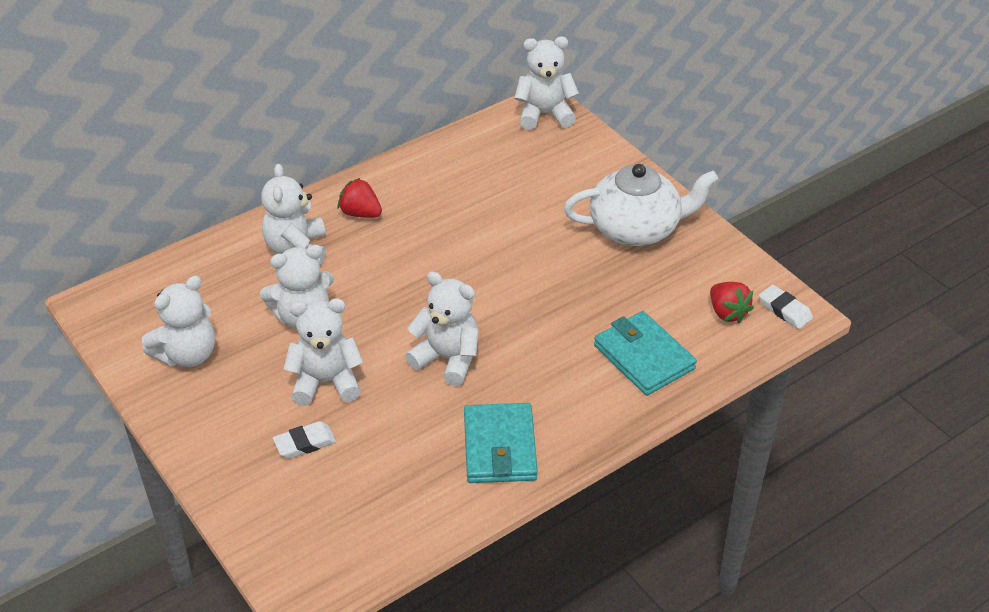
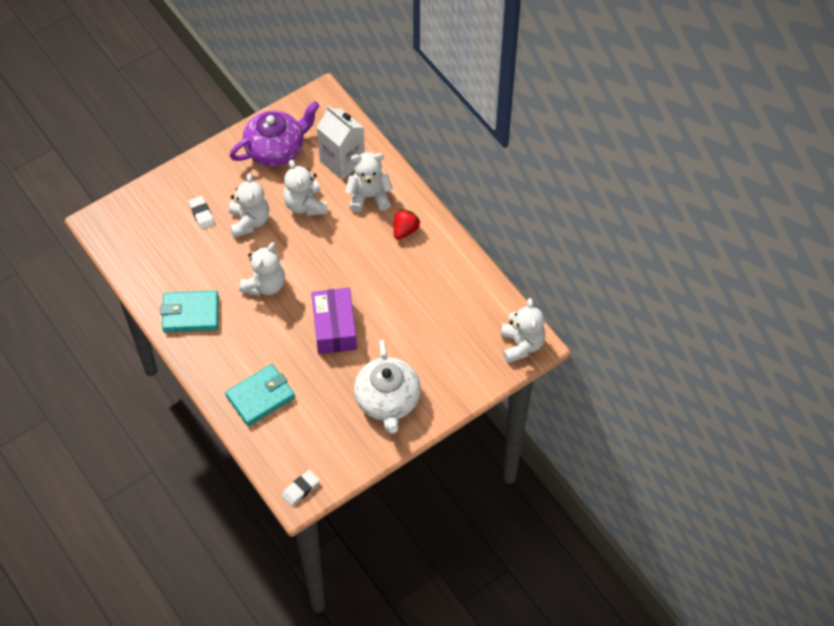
camera: 90 degrees right, 15 degrees up
white teddy bear [142,276,215,367] -> purple teapot [230,101,319,166]
red strawberry [710,282,754,323] -> none
none -> purple box [311,288,357,354]
none -> white carton [317,105,365,180]

